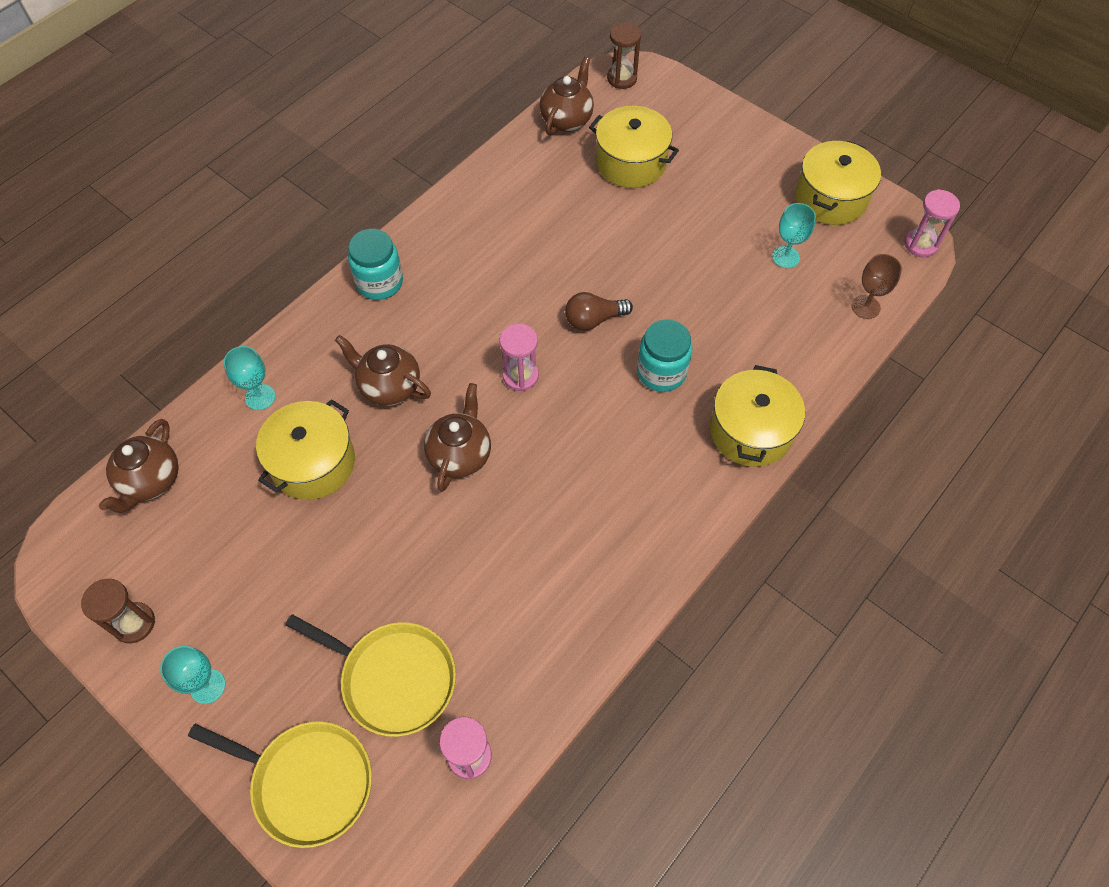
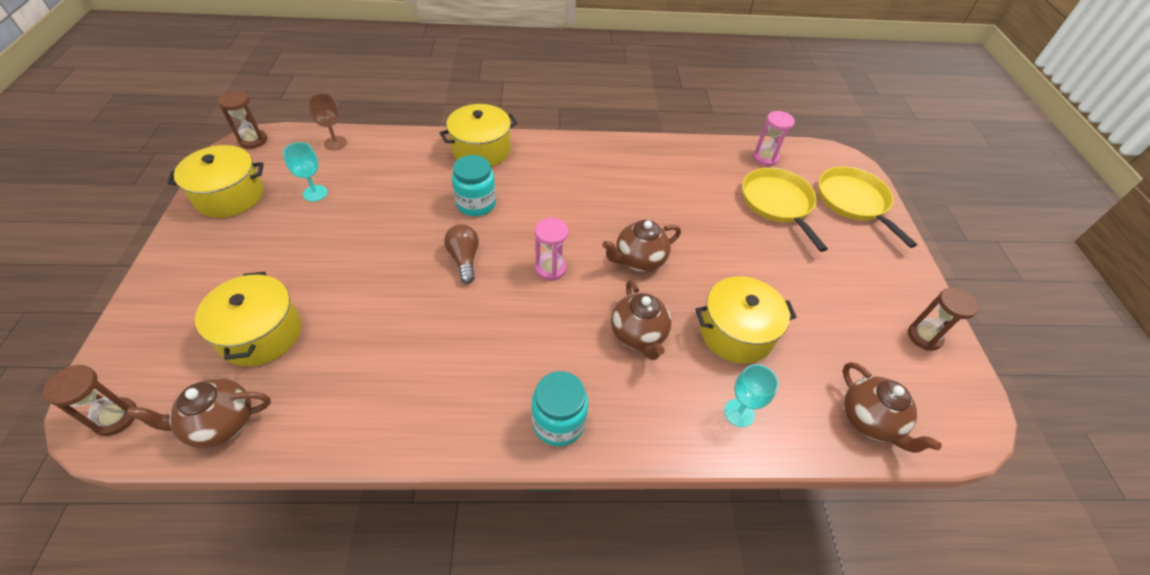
camera: 135 degrees left, 10 degrees down
brown teapot [99,419,179,513] -> brown teapot turned 90 degrees clockwise [843,362,942,453]
turquoise goblet [160,646,225,704] -> none
brown light bulb [565,292,633,331] -> brown light bulb turned 135 degrees counterclockwise [444,224,479,284]
pink hourglass [904,189,960,257] -> brown hourglass [218,90,267,149]

